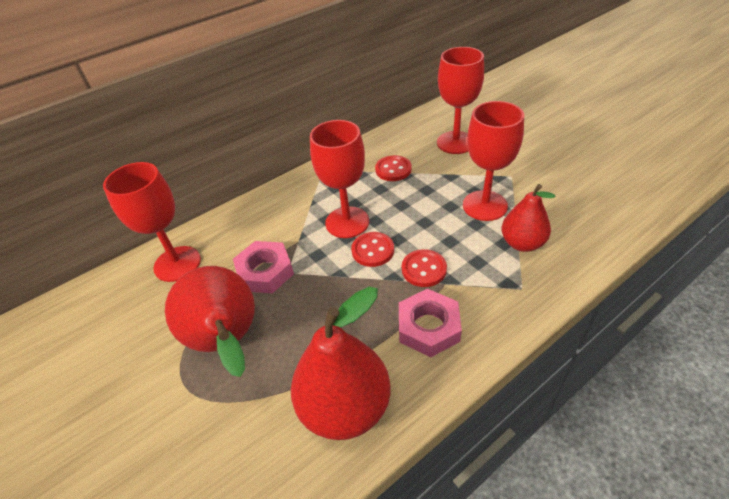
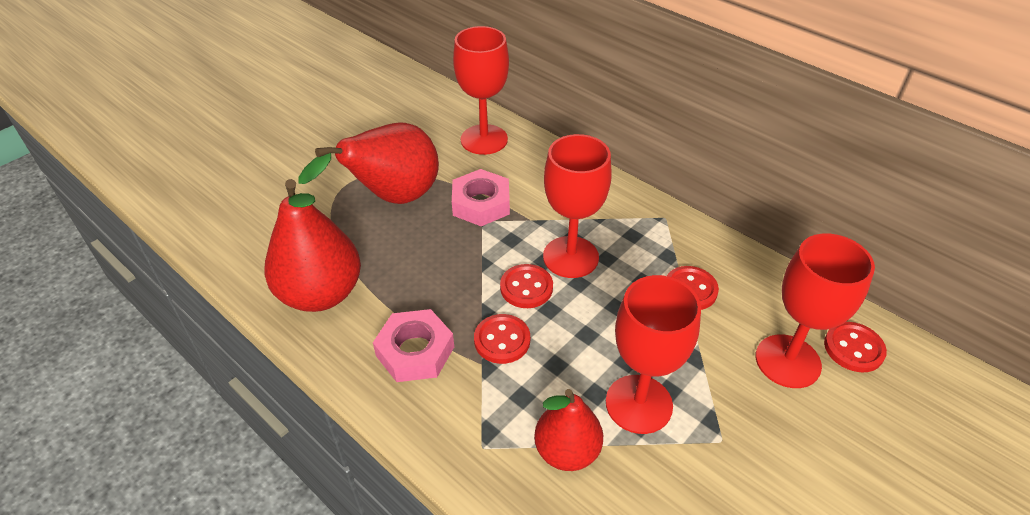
camera: 75 degrees right, 0 degrees up
none -> red button [824,322,887,372]

